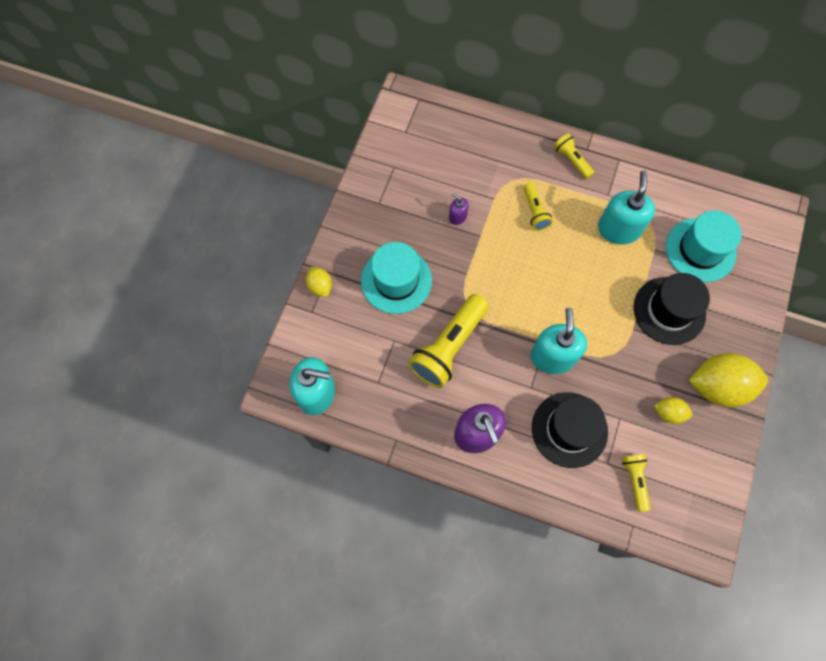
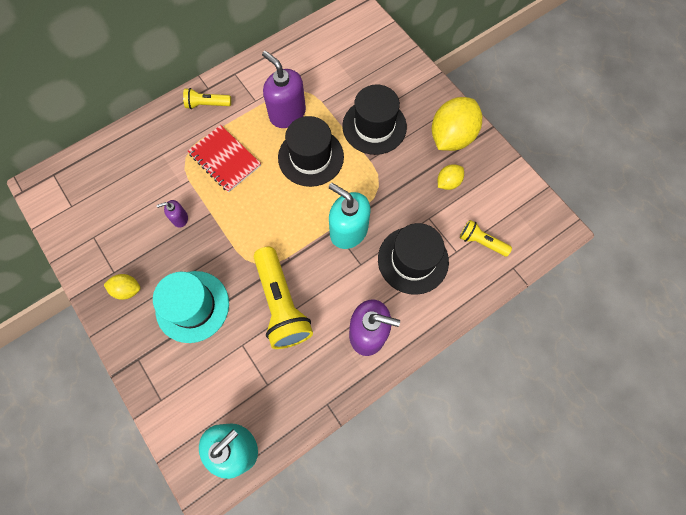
camera: 55 degrees left, 0 degrees up
yellow lemon [306,267,332,297] -> yellow lemon moved to [104,274,140,300]
yellow flashlight [523,183,553,231] -> red notebook [188,125,261,192]
turquoise soap dispenser [598,170,655,245] -> purple soap dispenser [262,51,306,128]
turquoise hat [666,210,742,282] -> none
none -> black hat [278,116,344,187]

